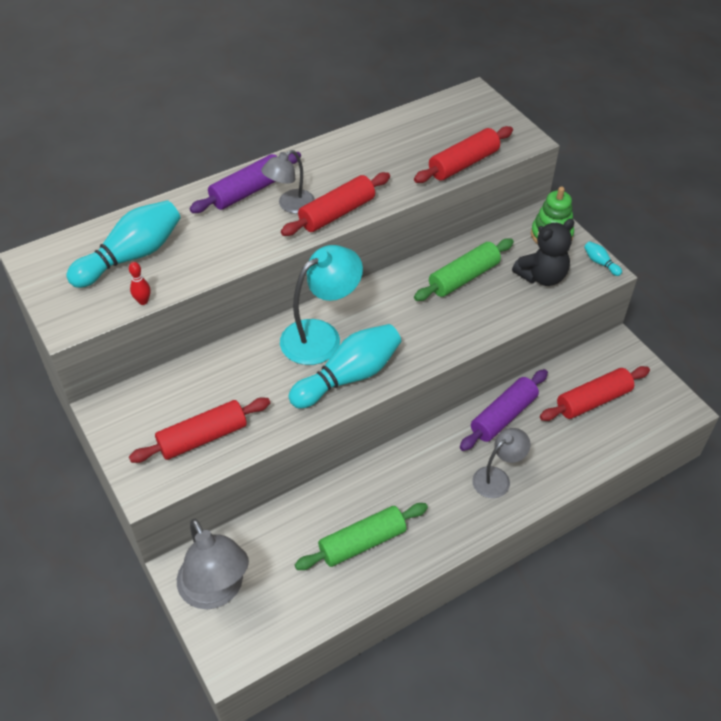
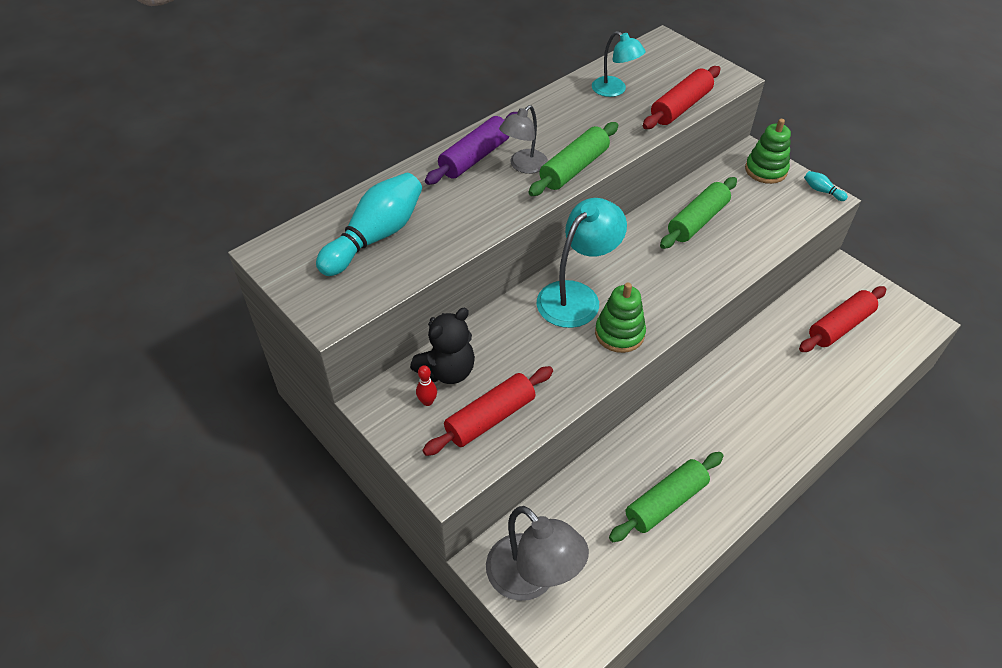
camera: 10 degrees left, 0 degrees up
red bowling pin [129,262,150,305] -> red bowling pin moved to [416,365,437,406]
red rolling pin [281,172,390,236] -> green rolling pin [528,122,618,196]
turquoise bowling pin [288,324,401,408] -> green stacking toy [595,283,646,353]
purple rolling pin [460,369,548,451] -> none
grey lamp [472,428,530,498] -> none
black teddy bear [512,219,575,286] -> black teddy bear moved to [410,308,475,384]
none -> turquoise lamp [592,31,646,97]

